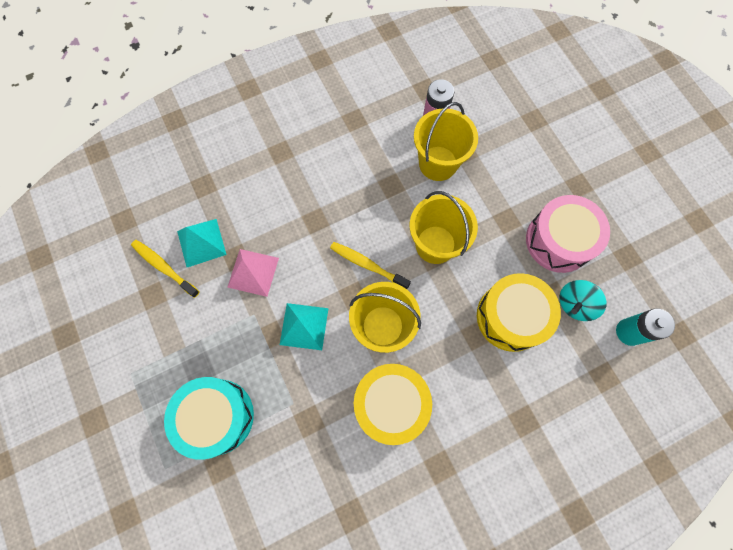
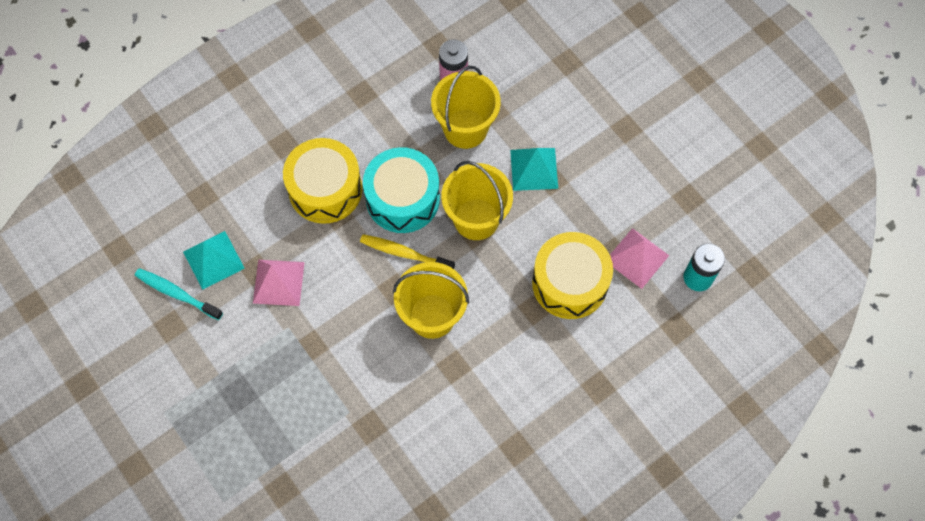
camera: 10 degrees left, 5 degrees down
yellow toothbrush [131,240,200,298] -> turquoise toothbrush [135,268,223,320]
turquoise drum [164,377,254,460] -> turquoise drum moved to [363,147,440,233]
turquoise pyramid [280,303,328,350] -> turquoise pyramid moved to [510,148,558,191]
yellow drum [354,364,432,445] -> yellow drum moved to [283,138,362,224]
pink drum [526,195,610,273] -> none
turquoise spinning top [559,280,606,321] -> pink pyramid [610,228,669,289]

